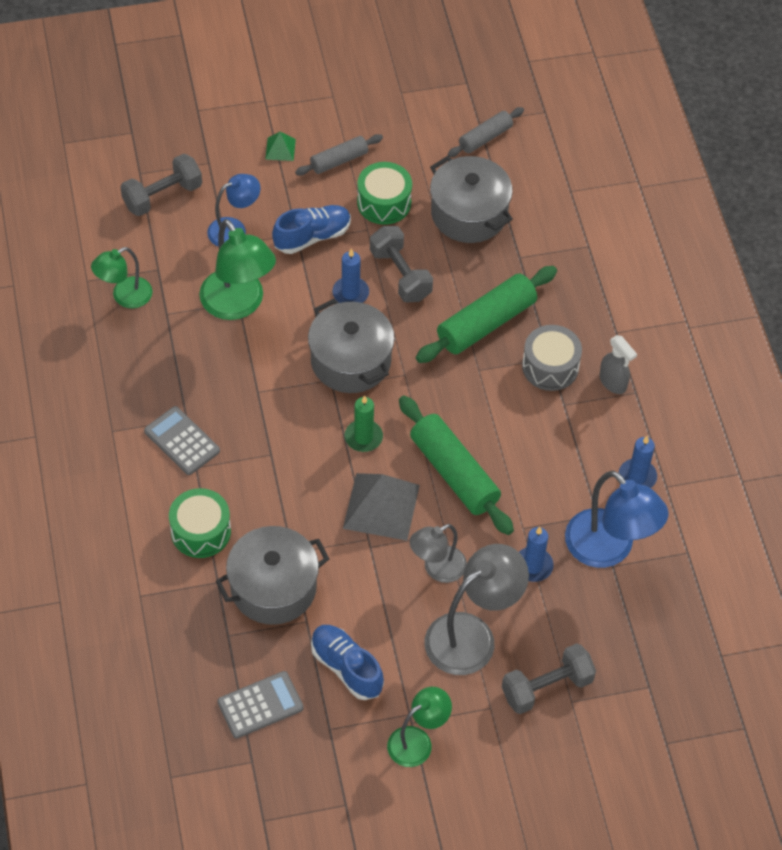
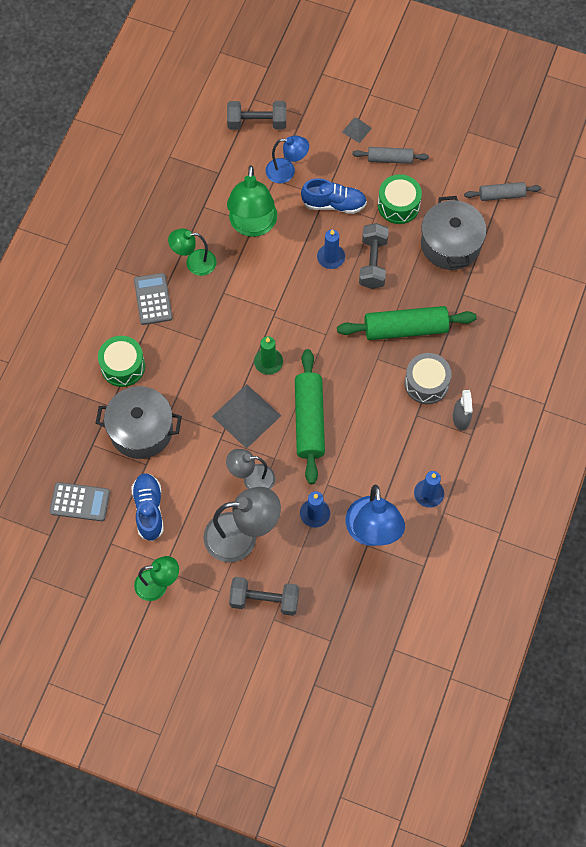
camera: 35 degrees right, 10 degrees up
green lamp [91,247,152,308] -> green lamp moved to [168,229,217,276]
green pyramid [265,132,296,161] -> grey pyramid [342,117,372,143]
grey pot [308,299,395,393] -> none

